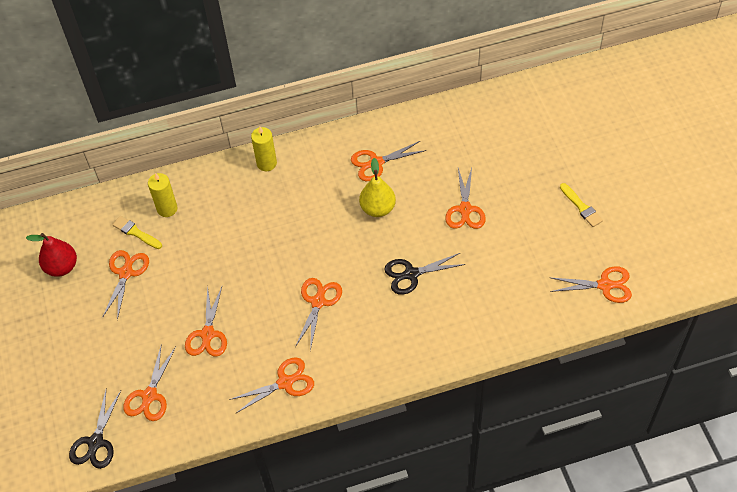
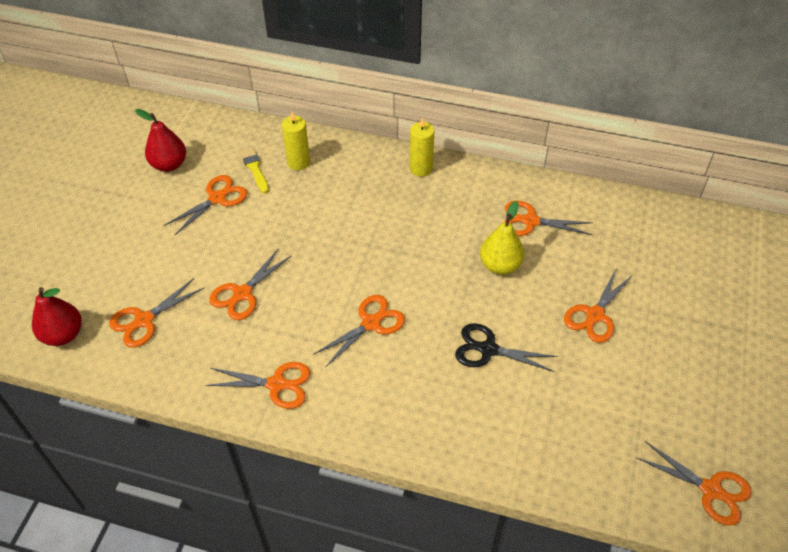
camera: 30 degrees right, 5 degrees down
black scissors [69,390,121,469] -> red pear [32,287,82,346]
yellow brush [560,183,603,227] -> none

